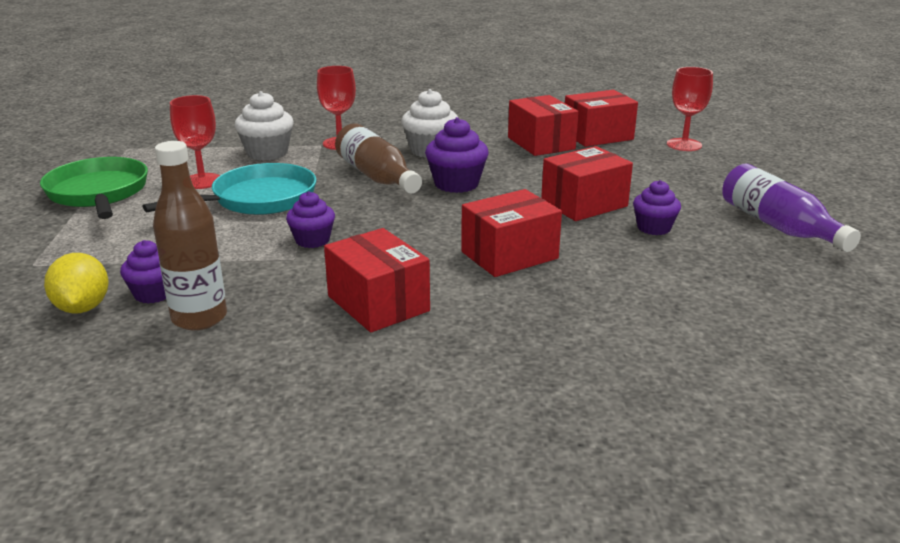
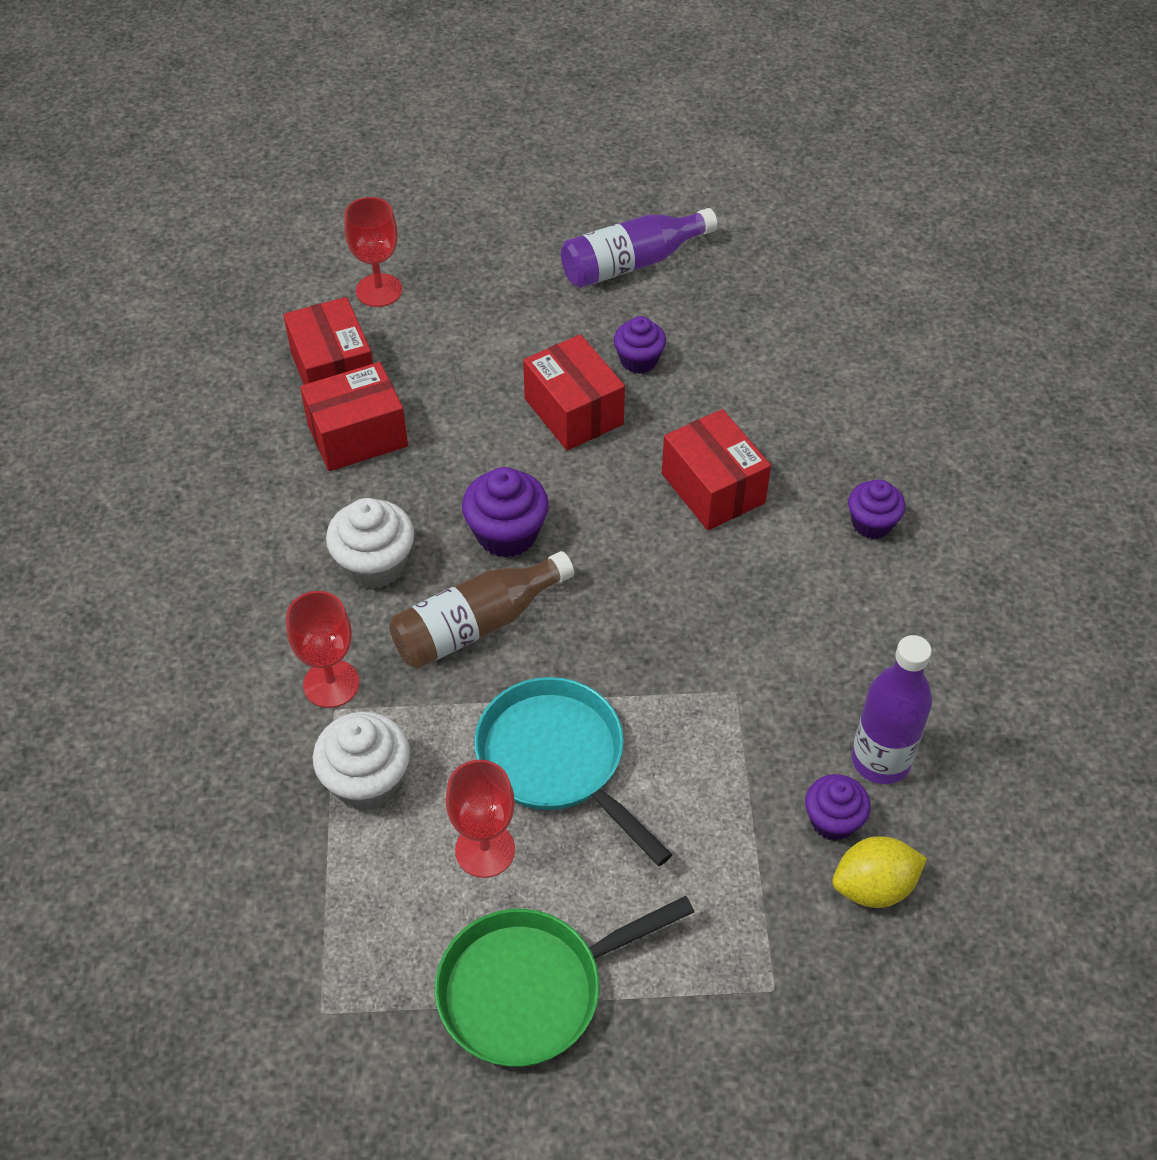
camera: 90 degrees left, 25 degrees up
brown bottle [153,141,227,330] -> purple bottle [851,635,932,784]
purple cupcake [286,191,335,248] -> purple cupcake moved to [848,479,905,539]
red box [324,228,430,332] -> none

